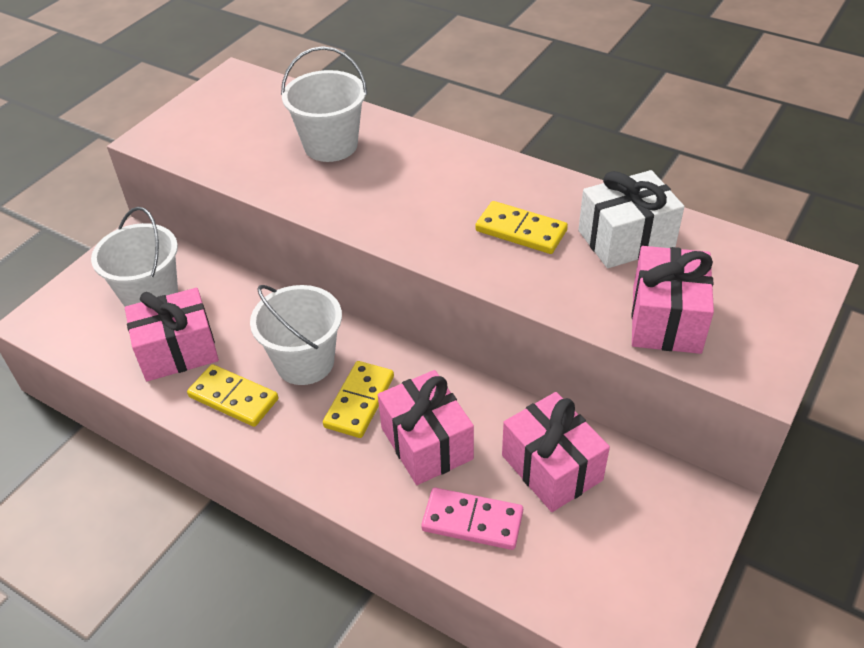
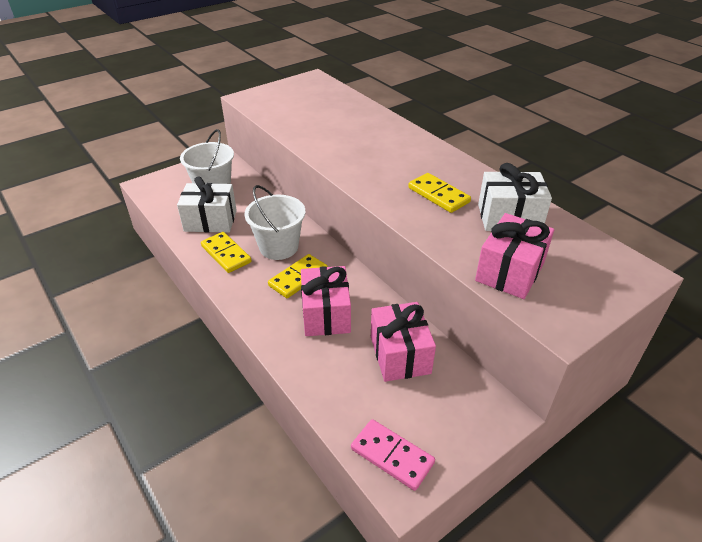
camera: 20 degrees right, 5 degrees down
pink gift [125,288,219,381] -> white gift [177,176,237,232]
white bucket [281,46,367,162] -> none
pink domino [421,488,523,550] -> pink domino moved to [351,419,435,491]

